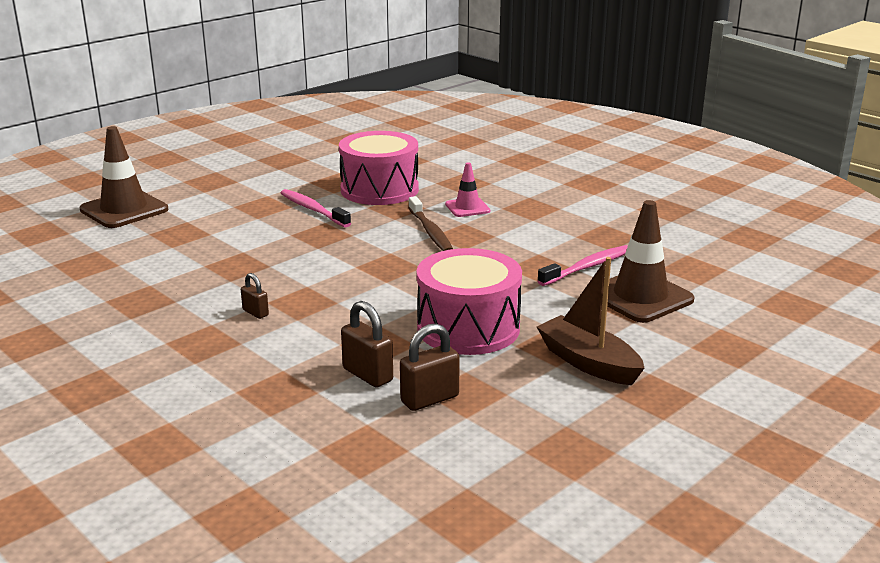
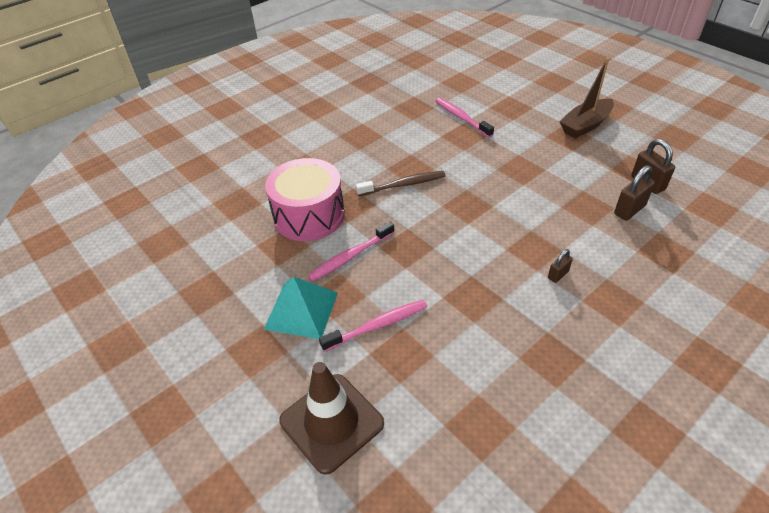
camera: 85 degrees left, 20 degrees up
pink drum [417,248,522,355] -> none
pink traffic cone [445,162,490,217] -> none
brown traffic cone [607,200,694,323] -> none
none -> turquoise pyramid [264,277,338,339]
none -> pink toothbrush [319,300,427,352]

